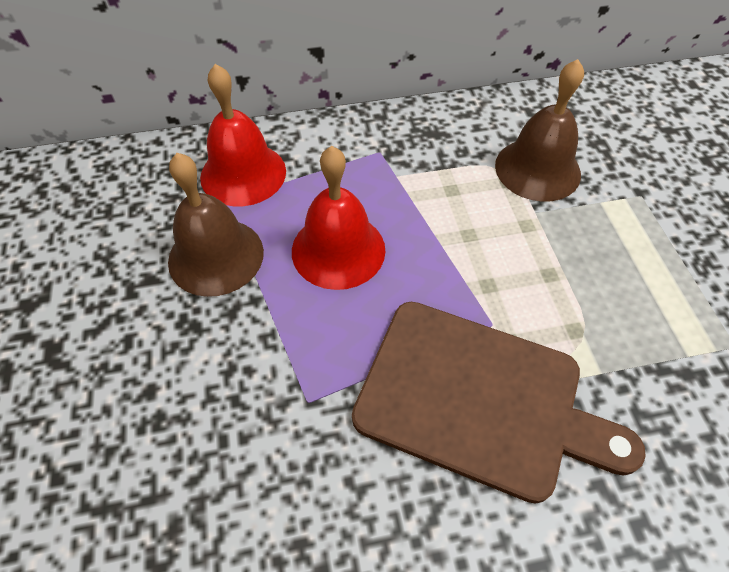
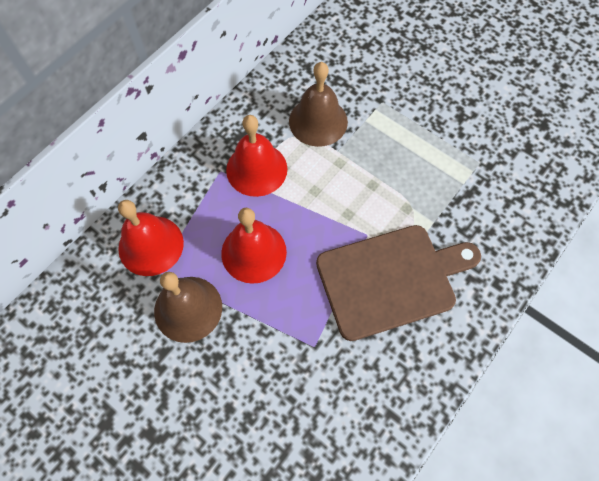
camera: 40 degrees left, 10 degrees up
none -> red bell [226,115,287,197]

